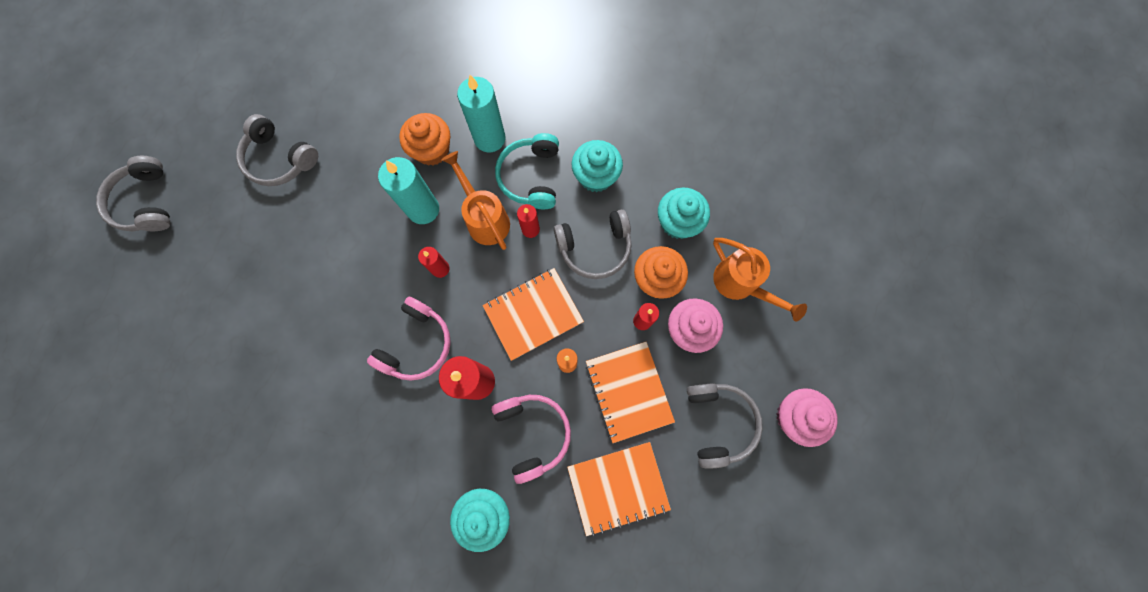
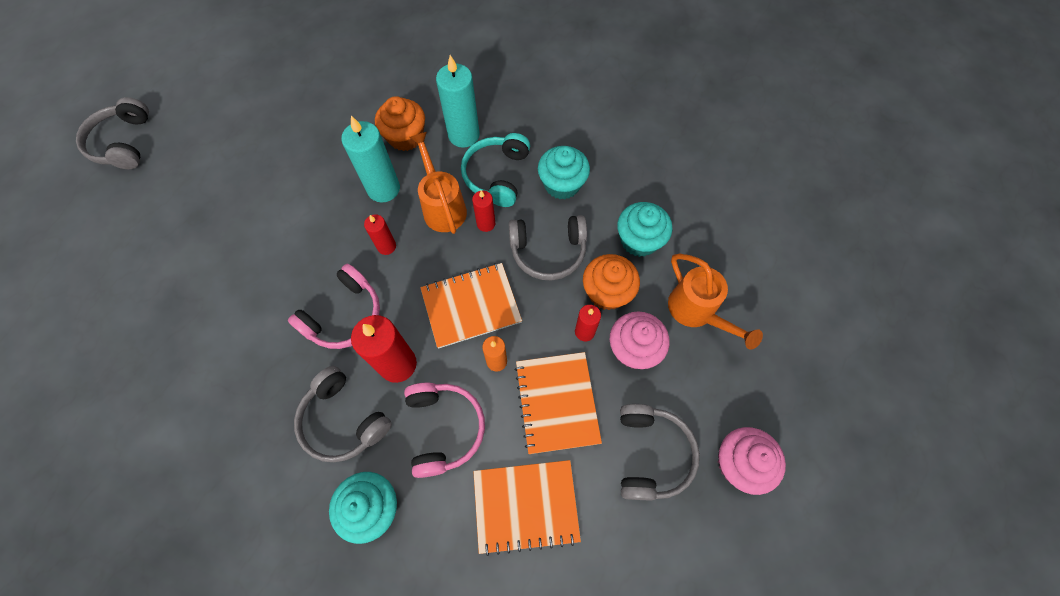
camera: 10 degrees right, 10 degrees down
grey headphones [236,114,318,186] -> grey headphones moved to [294,366,392,462]

